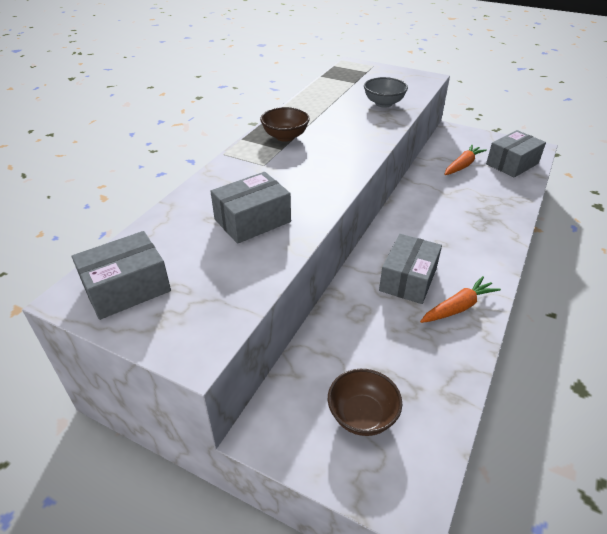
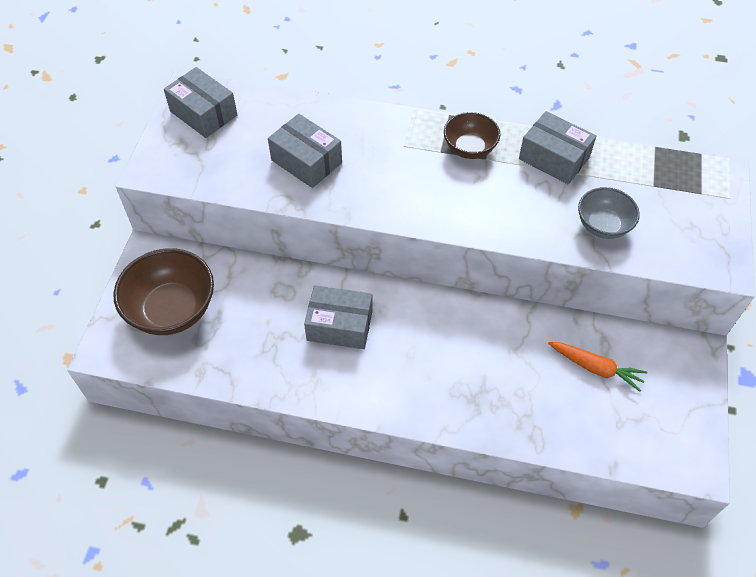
camera: 75 degrees right, 15 degrees up
brown bowl [328,369,402,436] -> brown bowl [113,248,214,335], size x1.68
orange carrot [420,276,501,323] -> none
grey box [486,130,546,178] -> grey box moved to [519,111,596,184]

